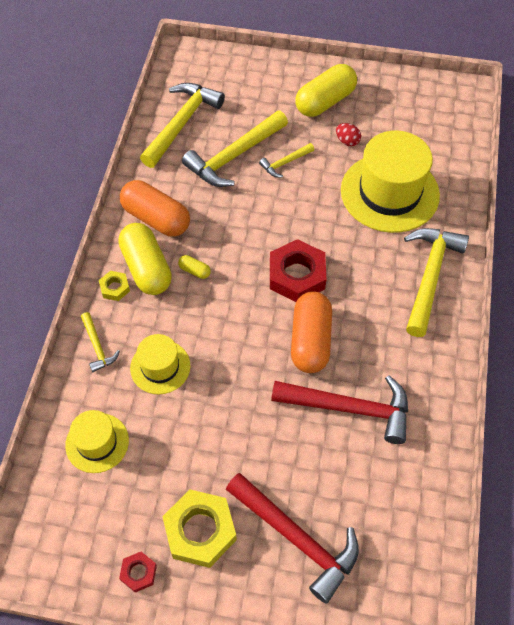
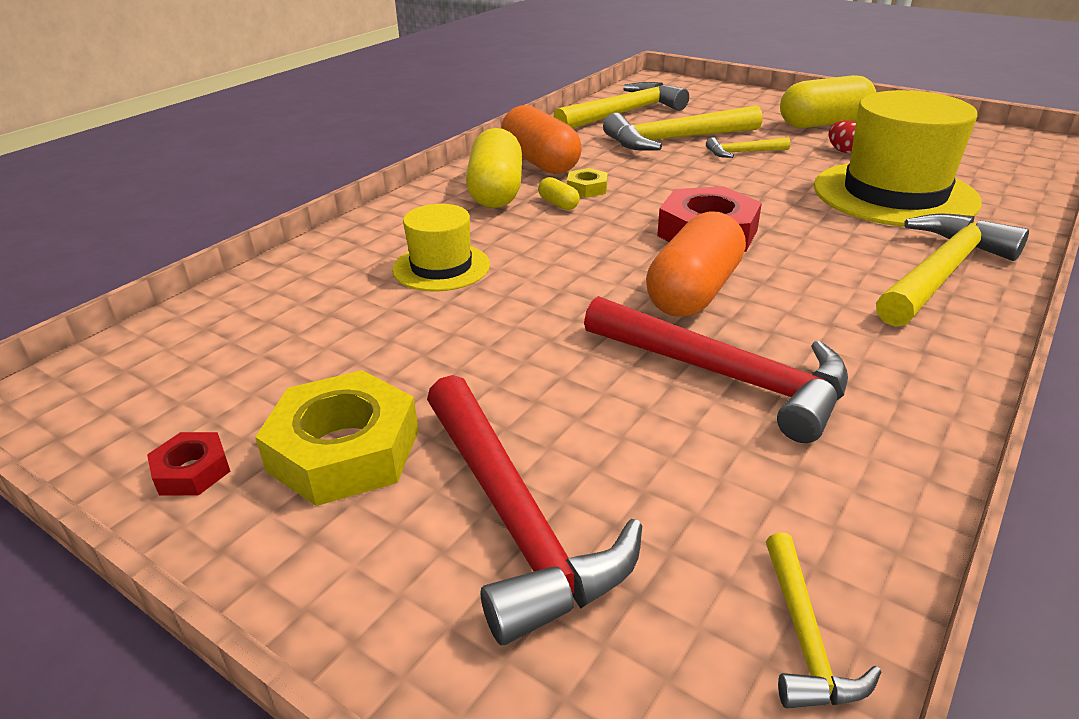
camera: 25 degrees right, 25 degrees down
yellow hat [65,410,129,473] -> none
yellow hammer [81,312,120,372] -> yellow hammer moved to [766,533,881,708]
yellow nut [99,271,130,301] -> yellow nut moved to [567,168,608,198]

